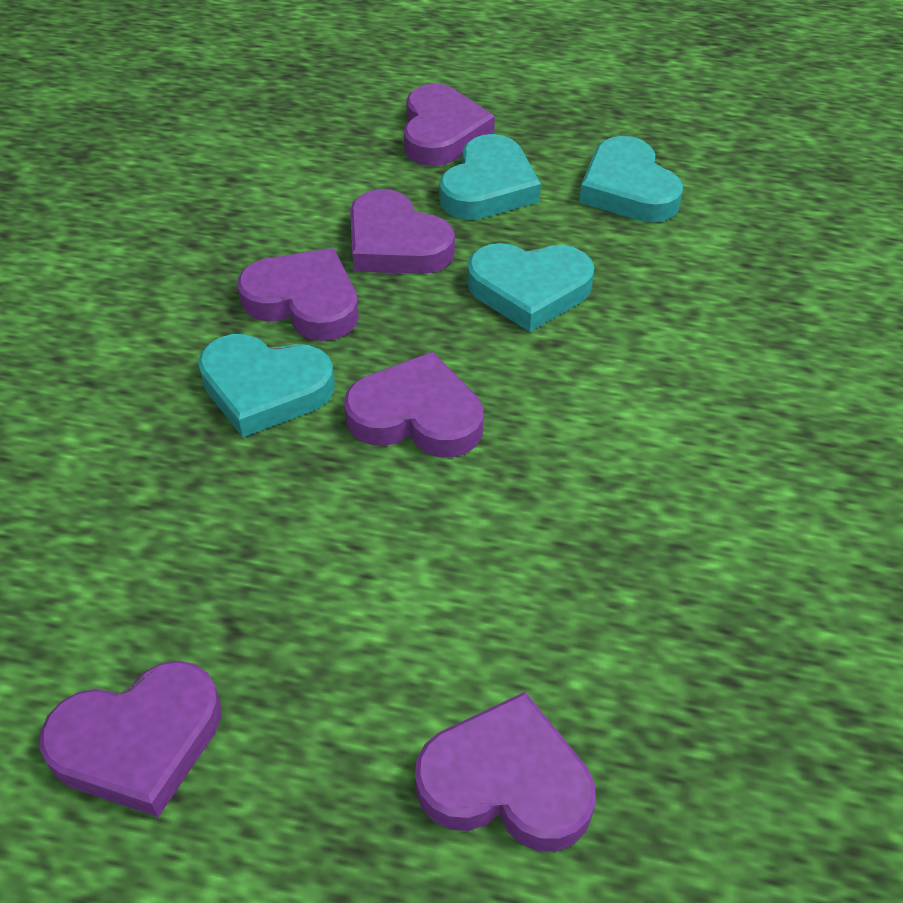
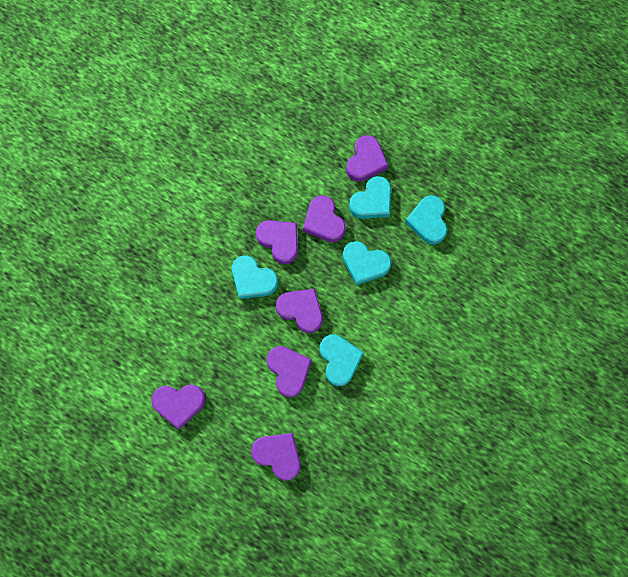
camera: 20 degrees right, 25 degrees up
none -> purple heart [267,346,312,397]
none -> turquoise heart [319,334,364,386]

